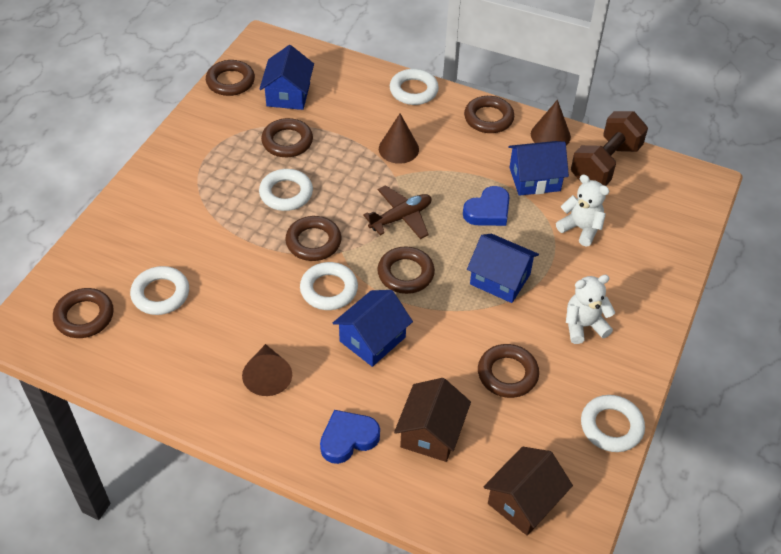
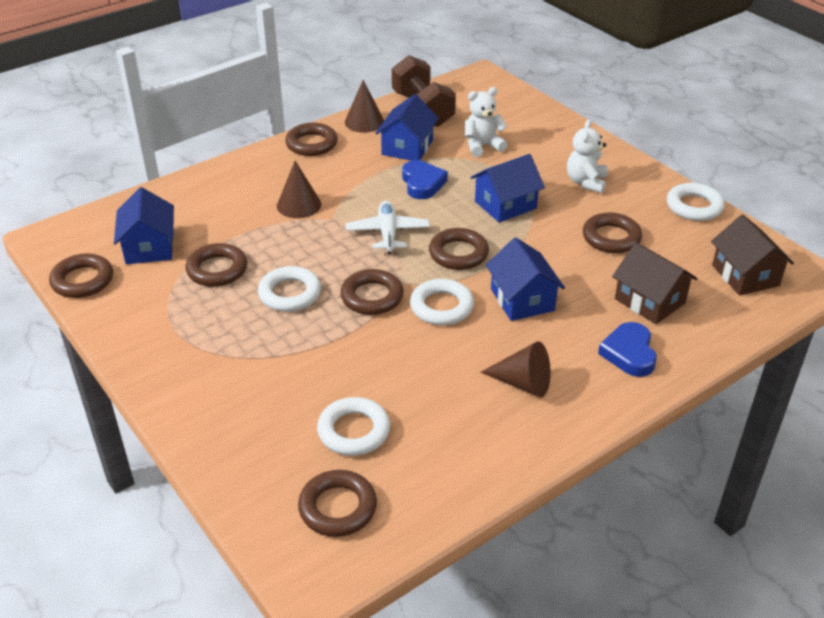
camera: 60 degrees left, 10 degrees down
blue house [259,45,314,110] -> blue house turned 45 degrees clockwise [114,187,174,264]
brown plane [363,185,432,239] -> white plane [346,201,430,254]
white ring [390,69,439,105] -> none

